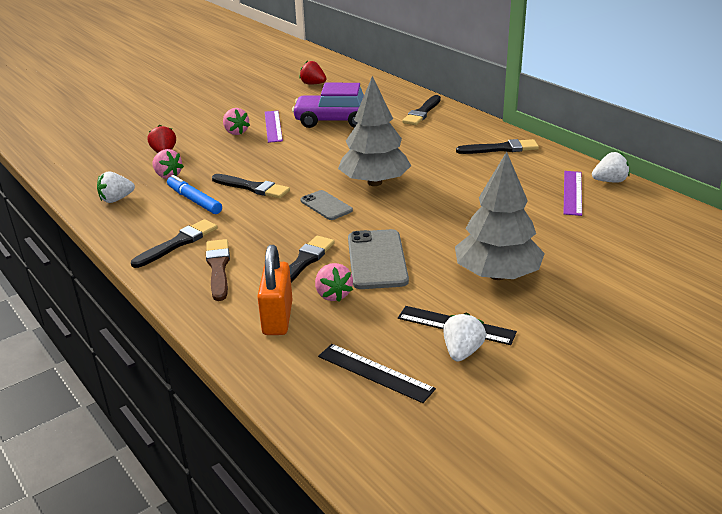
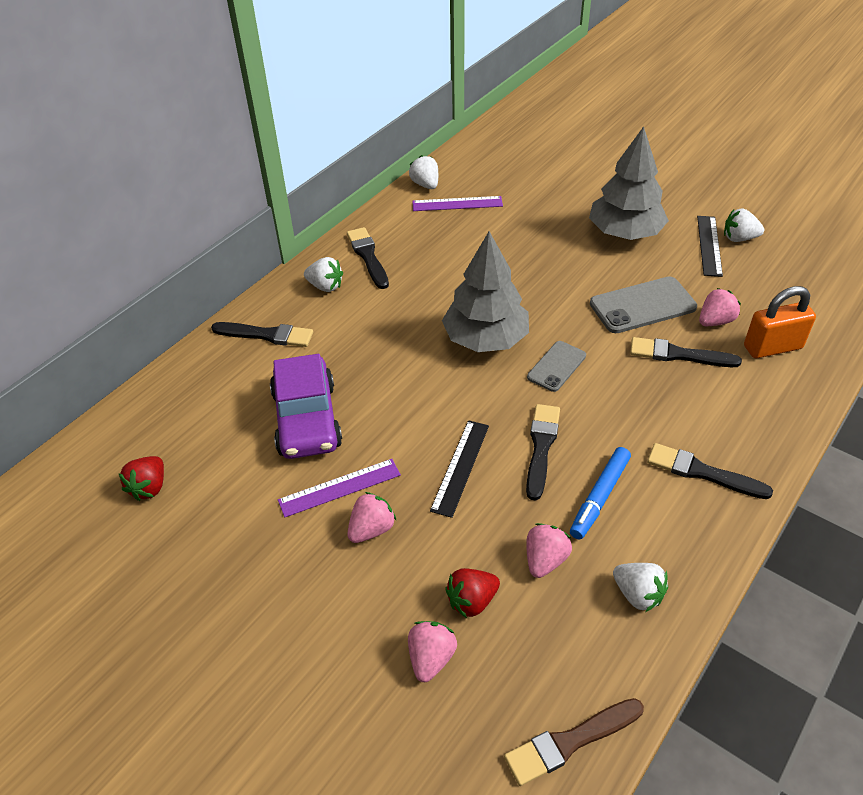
camera: 105 degrees left, 15 degrees up
brown brush [206,239,230,301] -> brown brush moved to [504,698,644,786]
black ruler [318,344,436,403] -> black ruler moved to [430,420,489,518]
none -> white strawberry [304,257,343,292]
none -> pink strawberry [408,621,457,682]

